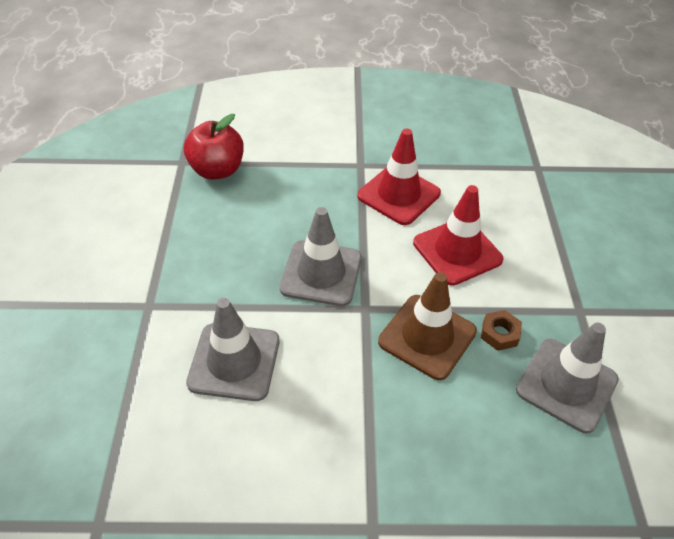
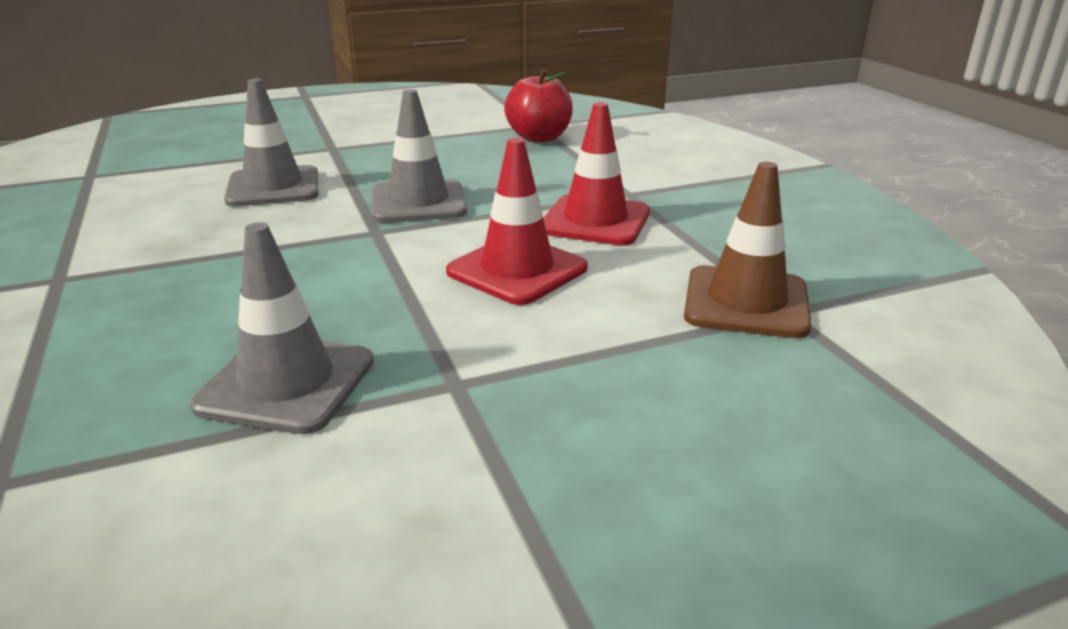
camera: 70 degrees right, 20 degrees down
brown traffic cone [378,272,477,380] -> brown traffic cone moved to [684,162,812,338]
brown nut [481,310,522,351] -> none

